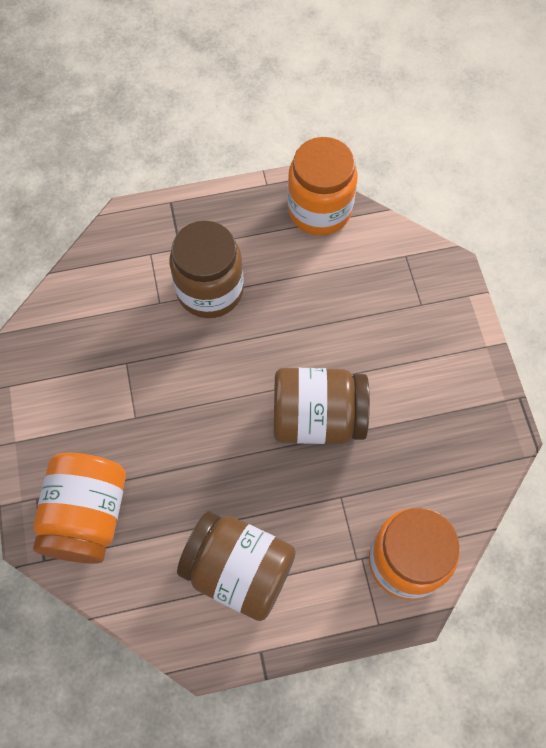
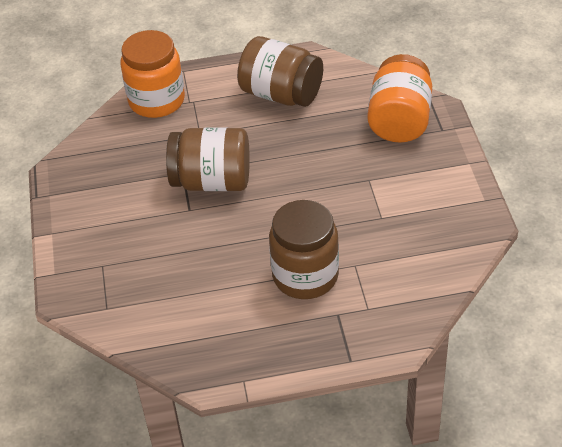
camera: 175 degrees left, 20 degrees down
orange jar [287,137,358,235] -> none

